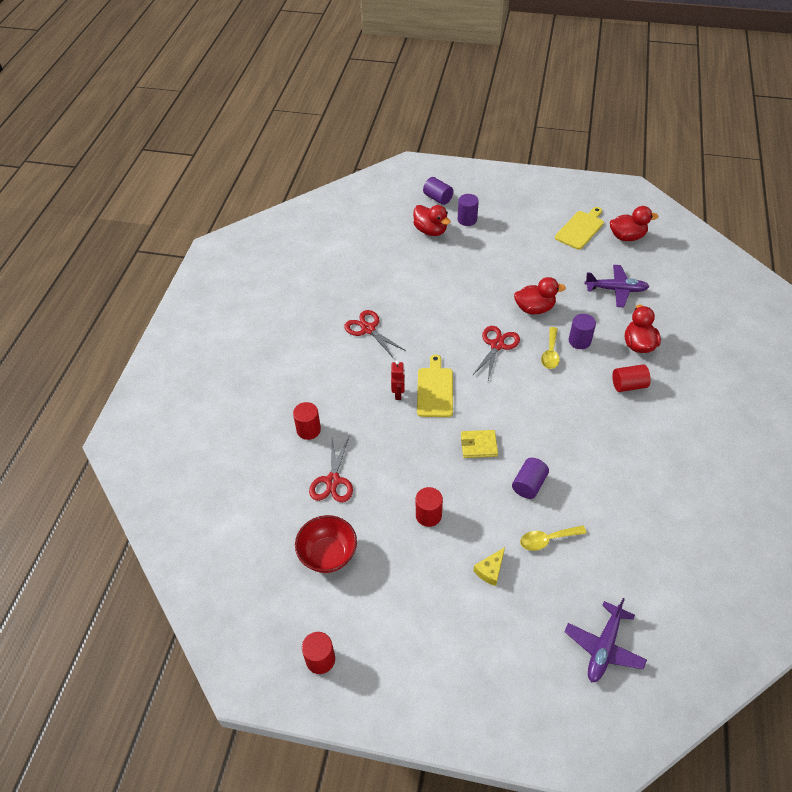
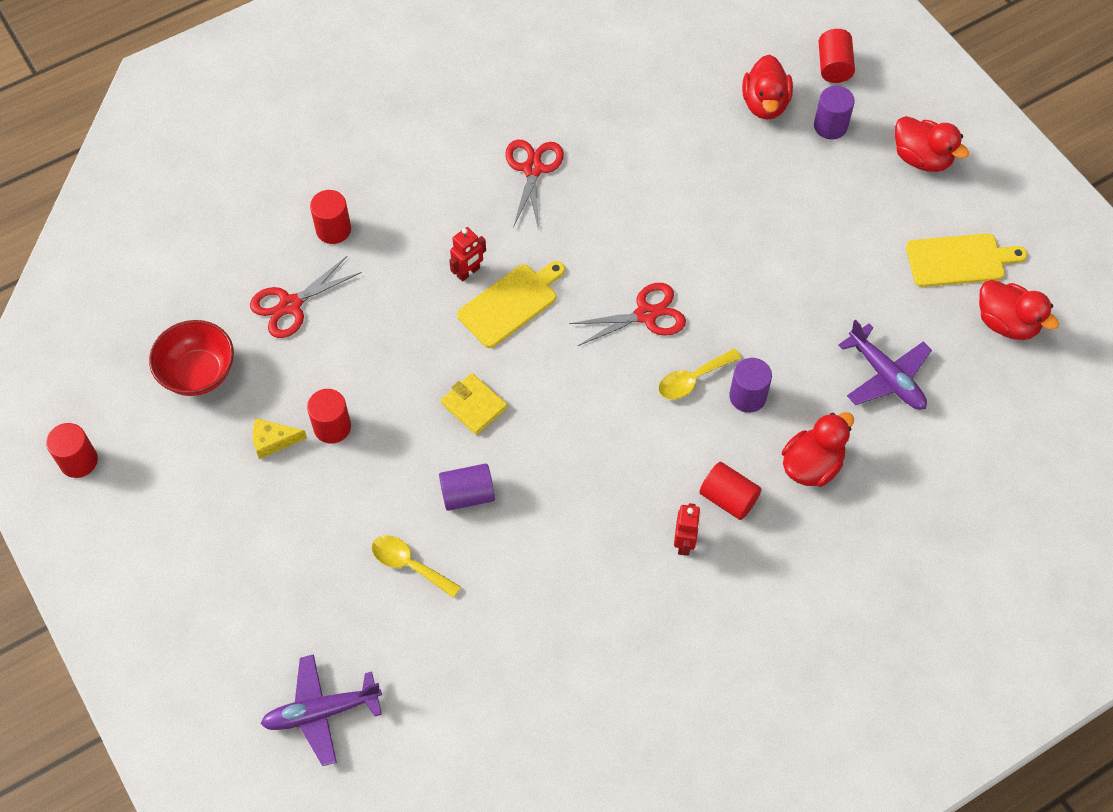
camera: 45 degrees right, 10 degrees up
purple cylinder [423,177,454,205] -> red cylinder [818,29,855,83]
yellow cheese [473,547,505,586] -> yellow cheese moved to [253,418,307,459]
red duck [514,277,566,314] -> red duck moved to [895,116,969,172]
none -> red robot [674,503,701,556]

